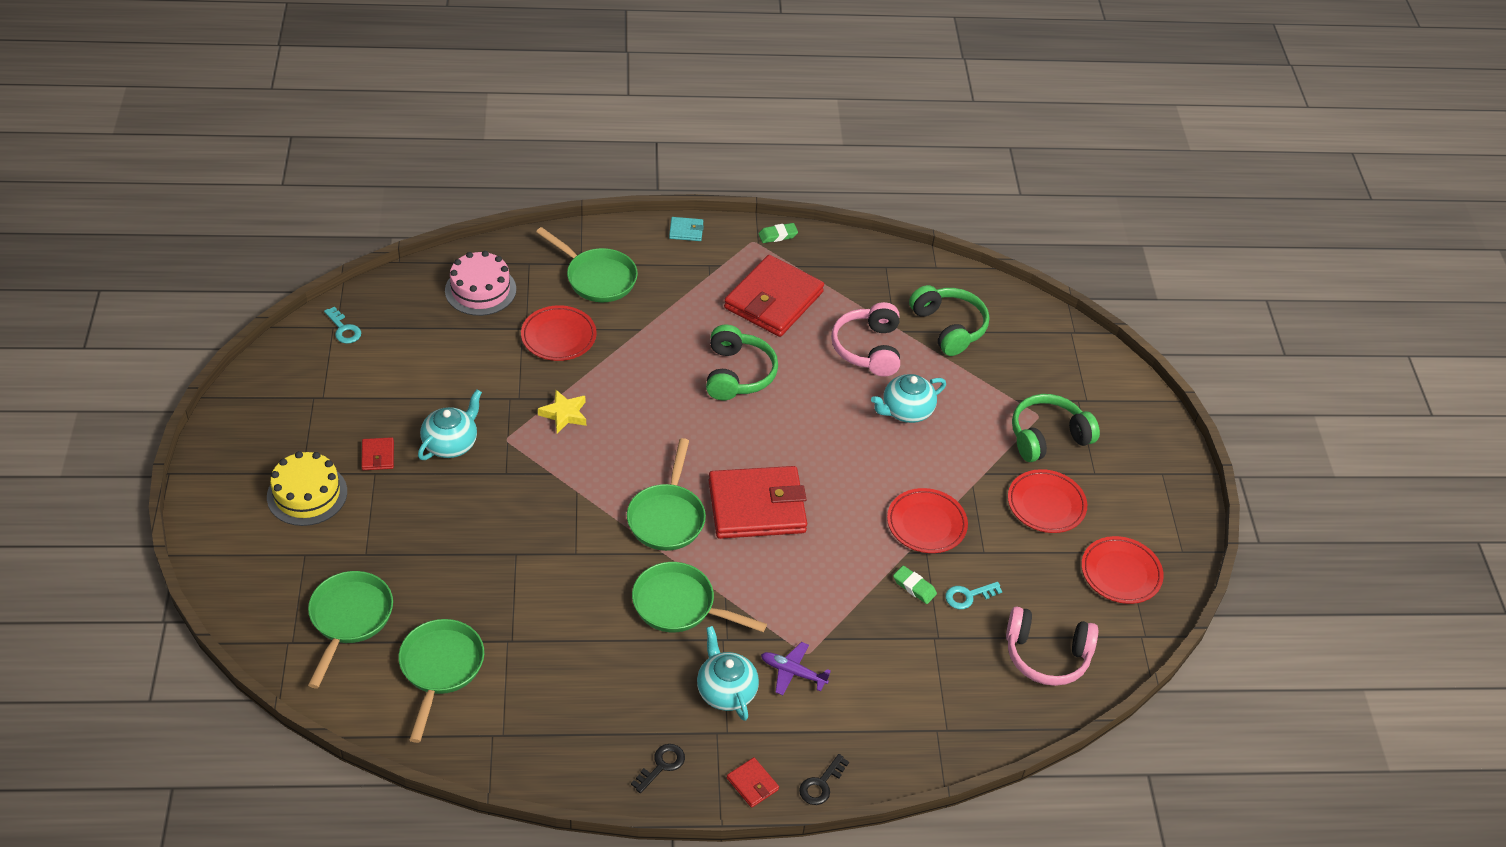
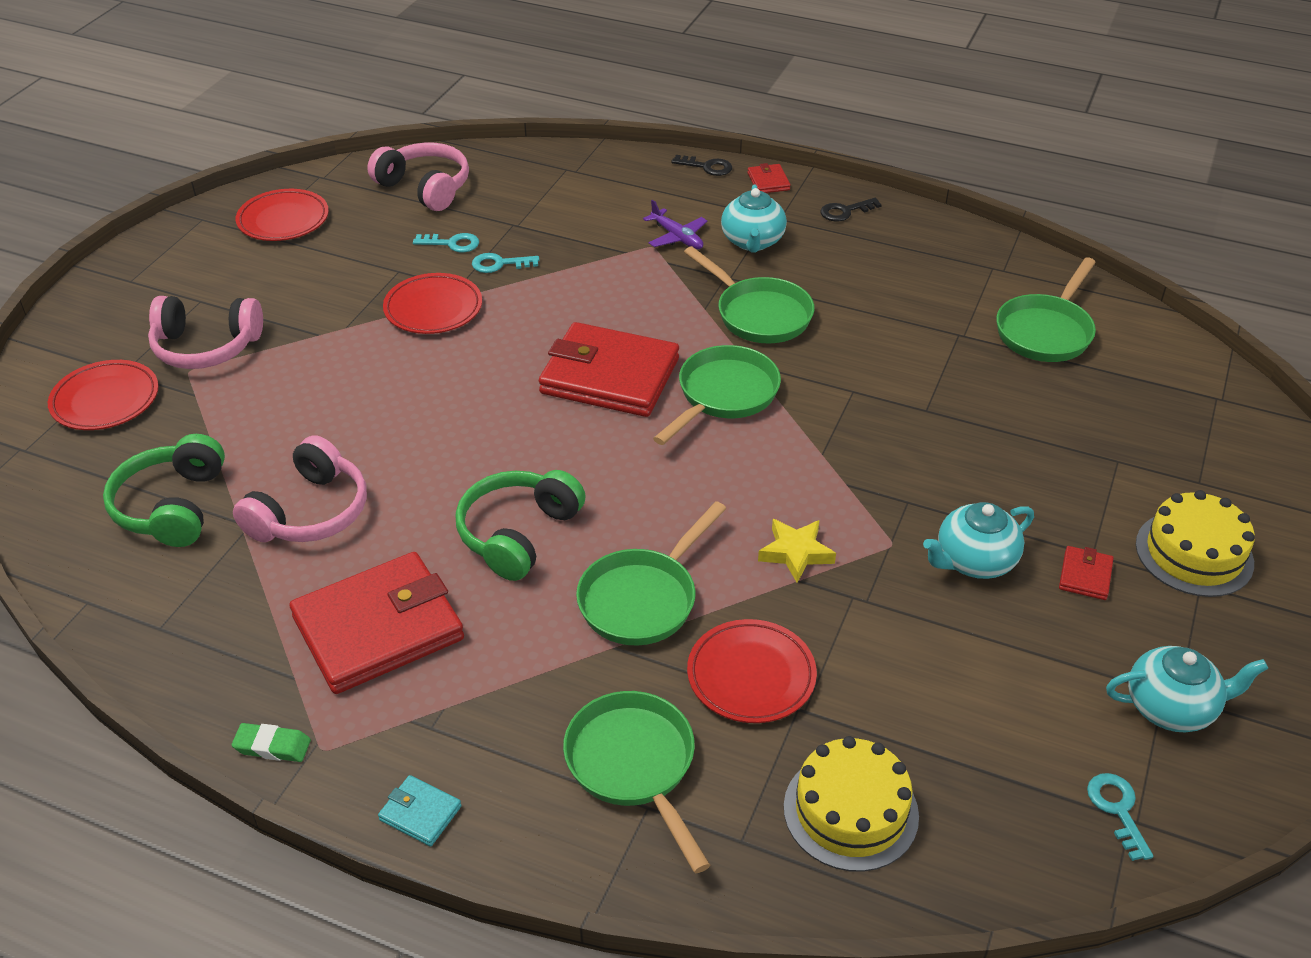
camera: 150 degrees left, 5 degrees down
green pan [308,571,393,688] -> green pan moved to [576,501,727,645]
pink cake [445,251,516,316] -> yellow cake [784,736,919,872]
black key [799,754,849,805] -> black key turned 45 degrees clockwise [671,155,732,176]
turquoise teapot [871,374,946,423] -> turquoise teapot moved to [1106,646,1268,732]
green eraser [893,566,937,604] -> turquoise key [472,253,539,273]
red plate [1008,469,1087,533] -> red plate moved to [48,360,159,430]
green headphones [1012,394,1100,462] -> pink headphones [148,296,263,369]

